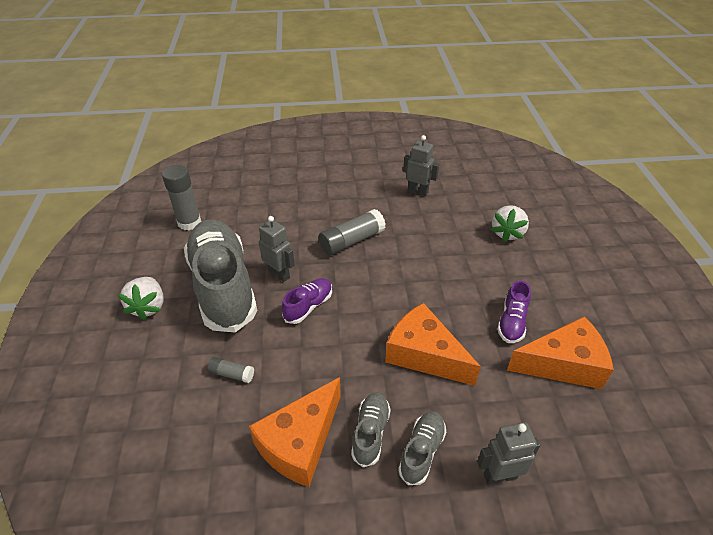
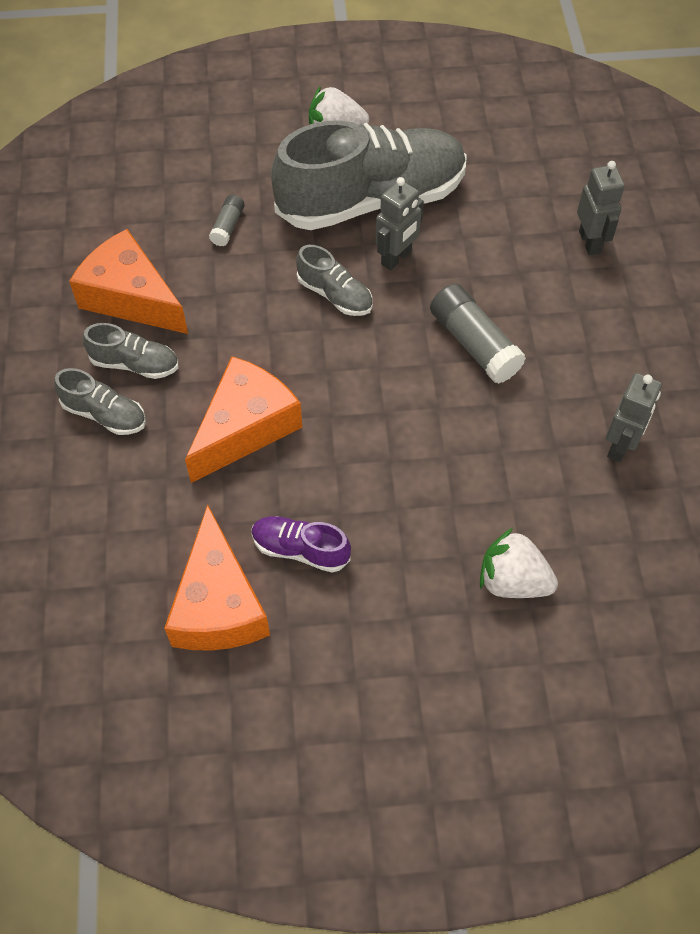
camera: 90 degrees right, 15 degrees up
grey glue stick [162,165,201,230] -> none
purple shoe [282,278,332,324] -> grey shoe [296,245,373,316]
grey robot [477,422,540,485] -> grey robot moved to [577,161,625,255]

